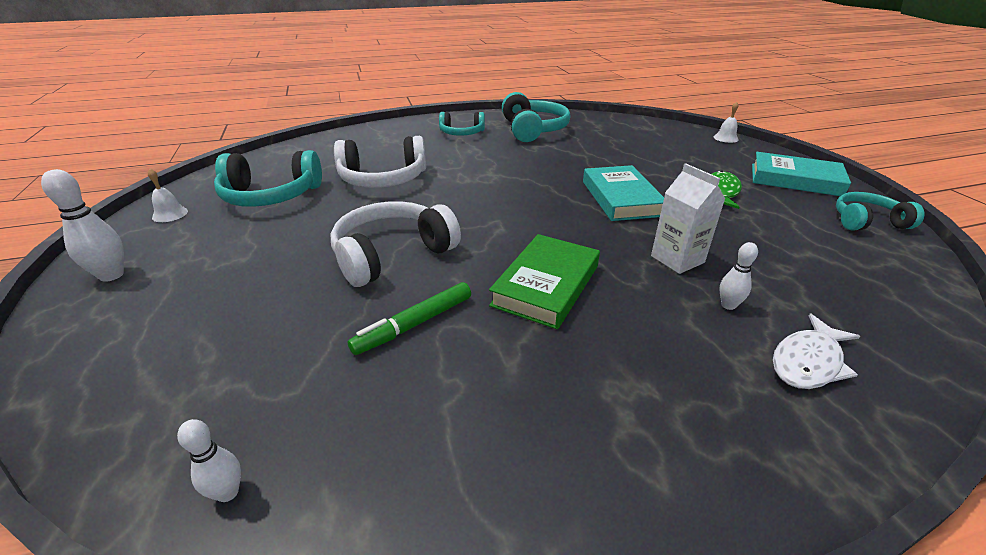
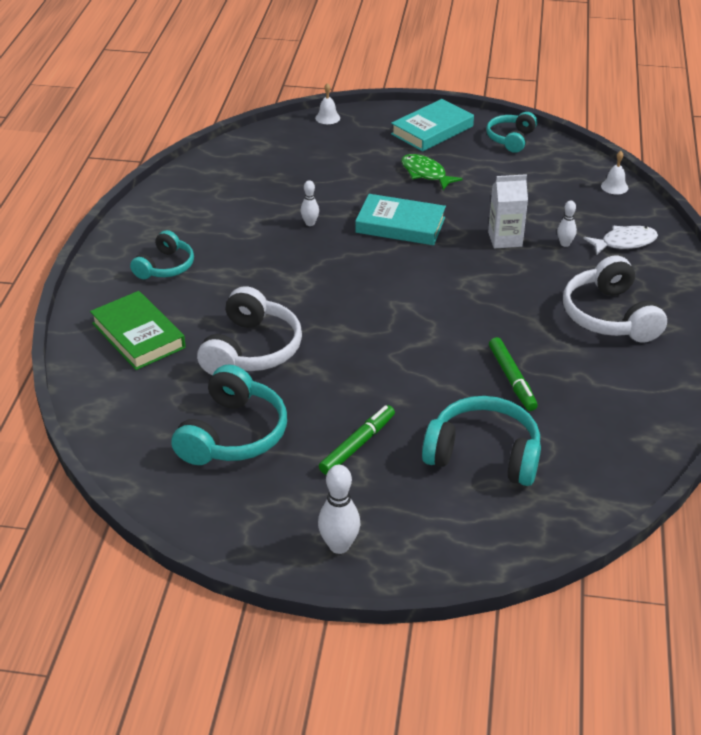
camera: 65 degrees left, 5 degrees up
white bell [148,169,188,222] -> white bell moved to [601,151,628,194]
white bowling pin [177,419,241,502] -> white bowling pin moved to [301,180,319,226]
white headphones [330,201,461,287] -> white headphones moved to [563,255,667,343]
green book [489,234,600,329] -> green book moved to [90,291,186,370]
turquoise headphones [502,92,570,142] -> turquoise headphones moved to [422,396,541,486]
white fish [773,314,860,389] -> white fish turned 90 degrees counterclockwise [583,226,658,255]
none -> green marker [319,405,395,475]

